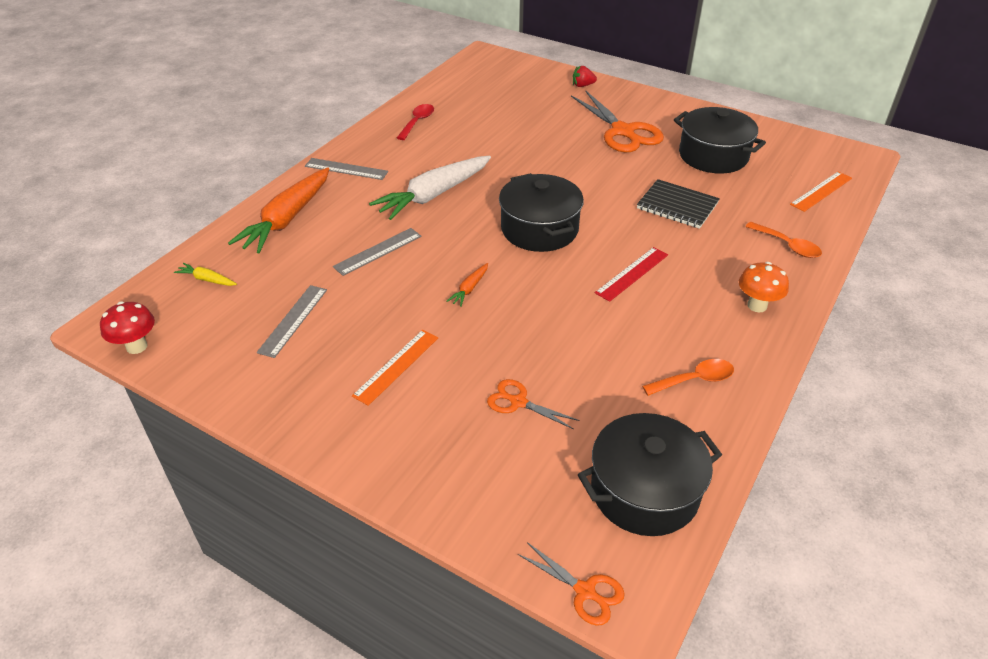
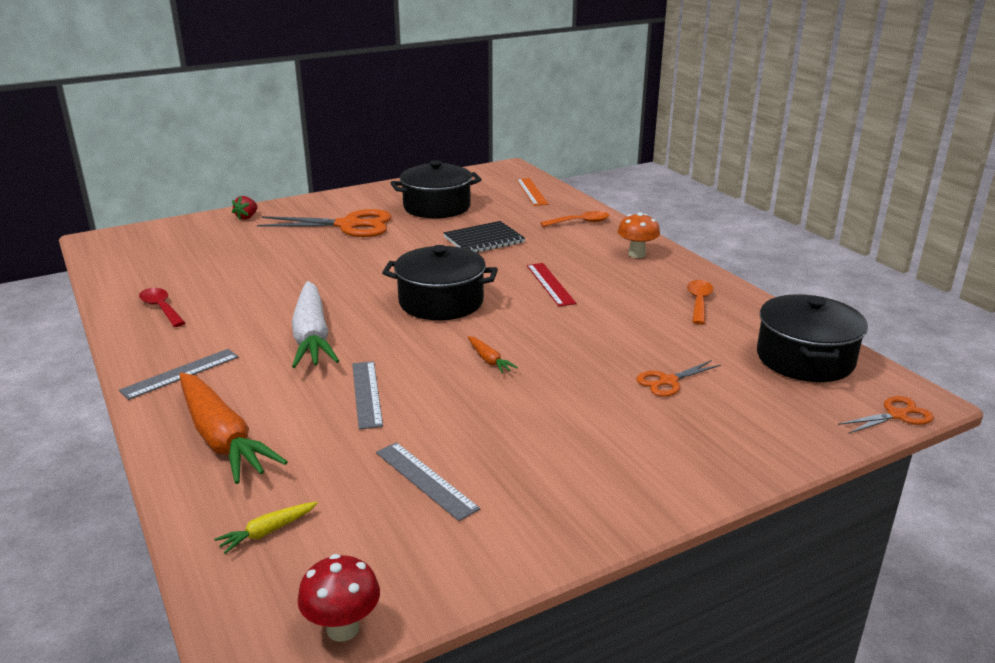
camera: 60 degrees left, 15 degrees down
orange ruler [352,330,438,406] -> none

